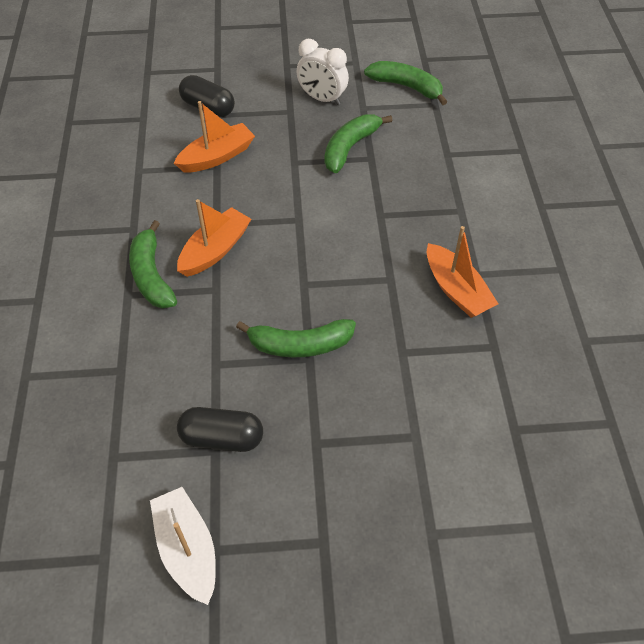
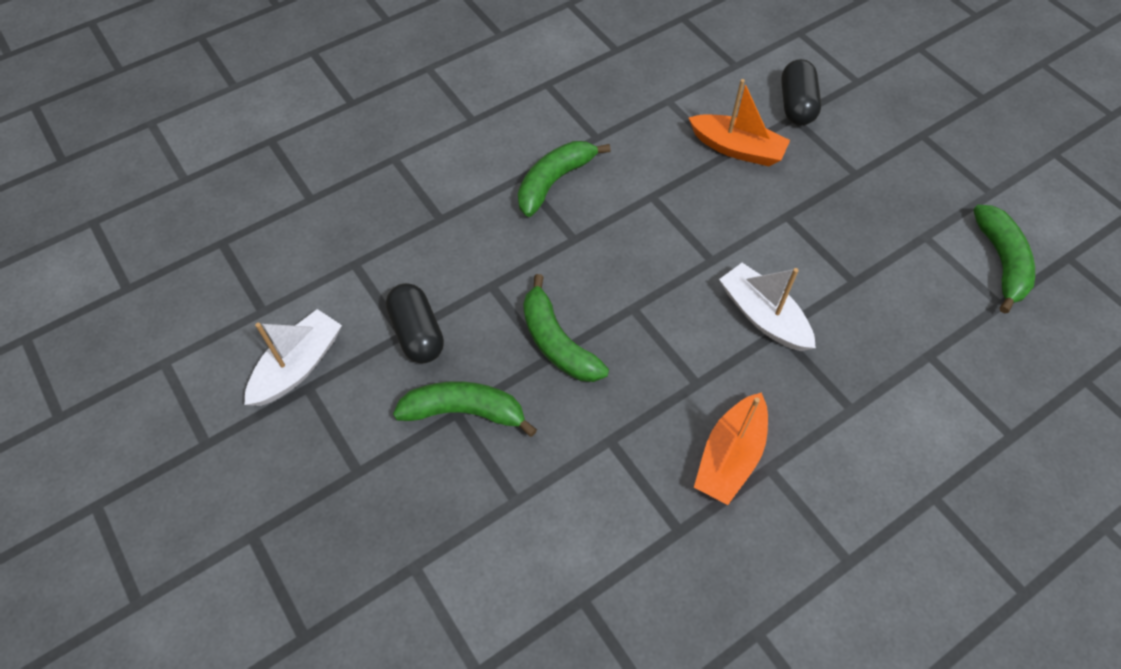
camera: 60 degrees right, 5 degrees up
orange boat [177,199,251,277] -> none
white clock [297,39,349,105] -> none
green banana [325,114,392,173] -> green banana moved to [393,381,537,437]
none -> white boat [719,263,816,351]

